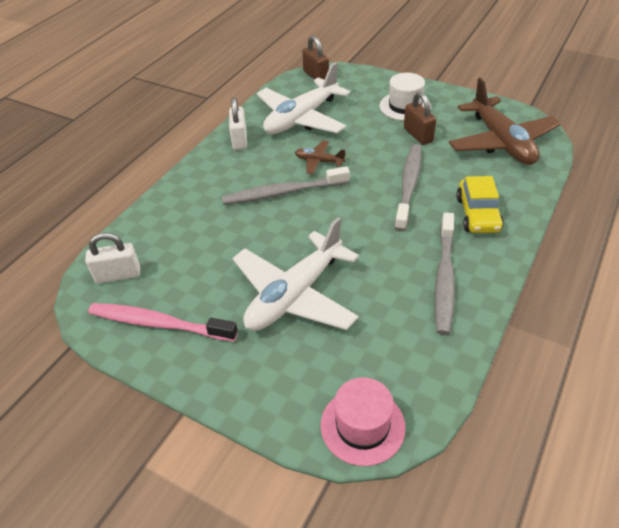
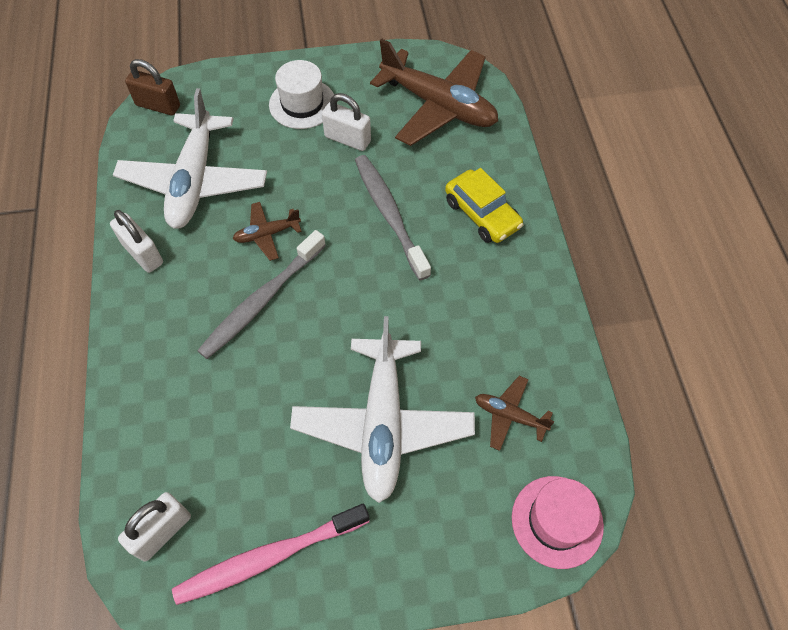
camera: 40 degrees left, 15 degrees up
brown padlock [404,92,436,145] -> white padlock [322,93,371,151]
grey toothbrush [435,212,455,335] -> none
none -> brown plane [475,376,555,451]

